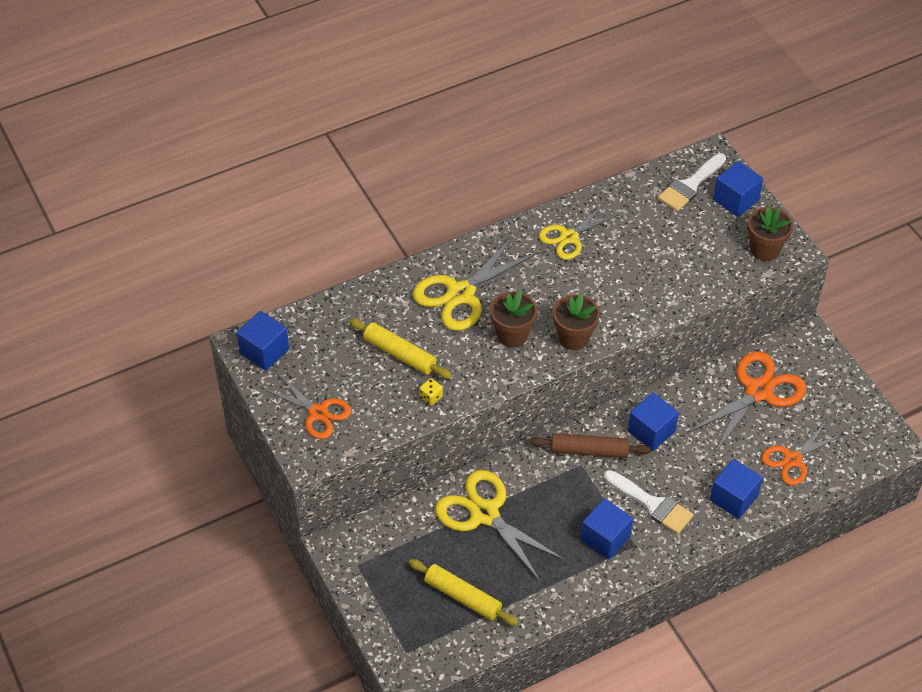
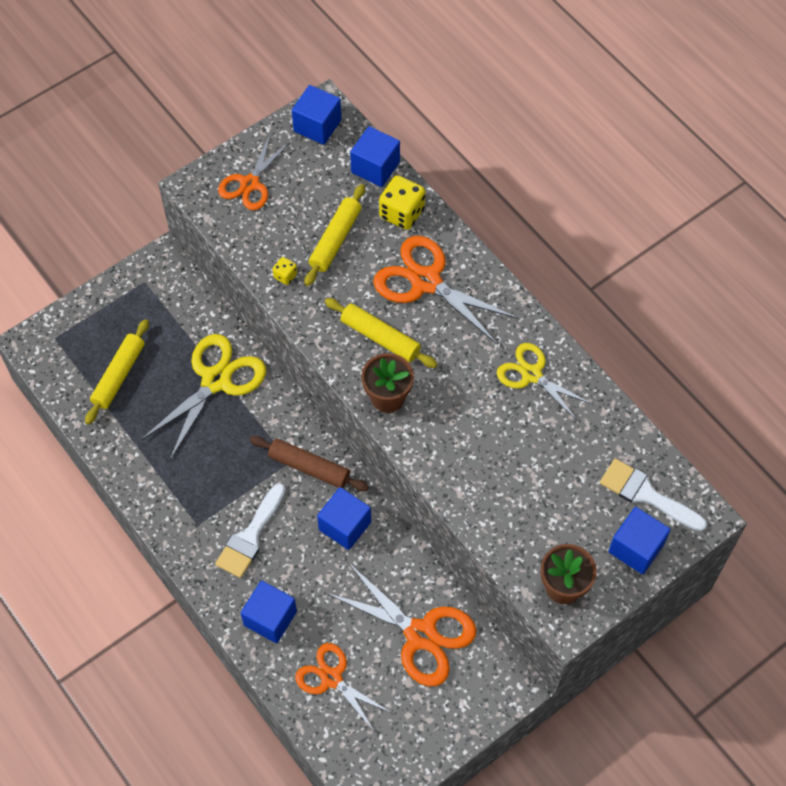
camera: 80 degrees right, 10 degrees up
yellow scissors [412,235,538,331] -> orange scissors [373,236,519,345]
brown flower pot [490,290,537,347] -> yellow rolling pin [325,298,437,368]
brown rolling pin [530,433,651,458] -> brown rolling pin turned 60 degrees counterclockwise [250,436,369,491]
blue cube [581,498,633,560] -> blue cube moved to [350,126,400,187]
none -> yellow dice [379,175,425,230]

